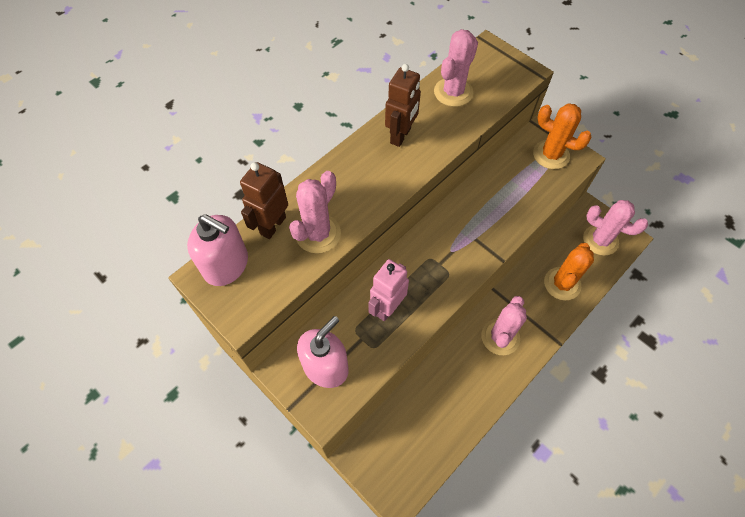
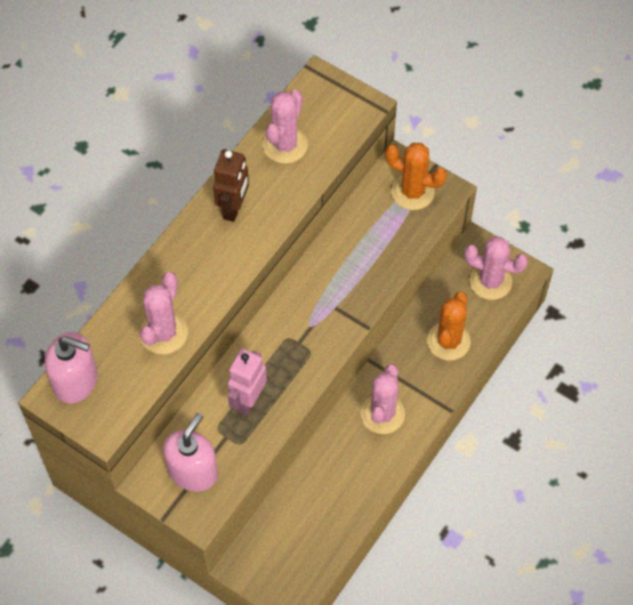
camera: 10 degrees left, 0 degrees up
brown robot [240,162,288,239] -> none

